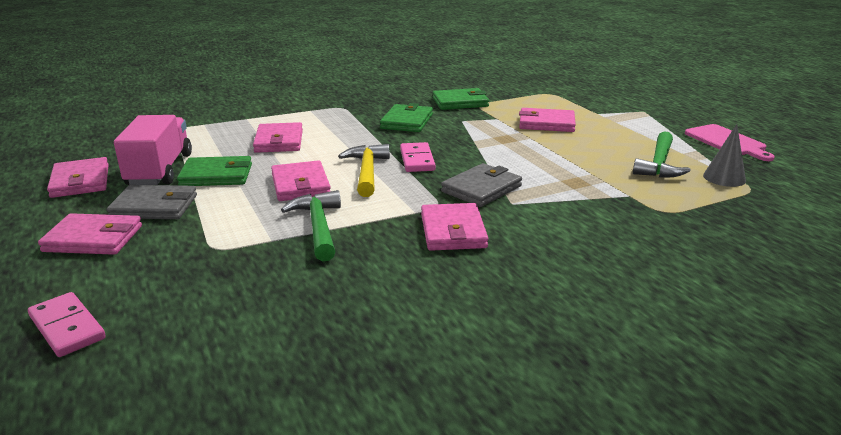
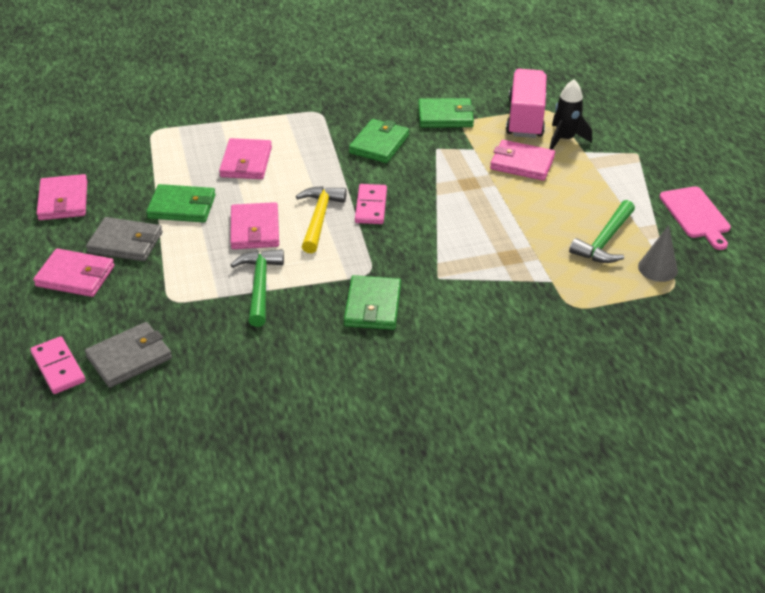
camera: 10 degrees right, 15 degrees up
pink truck [114,115,192,185] -> pink truck moved to [506,69,547,138]
pink wallet [421,203,489,251] -> green wallet [344,275,401,330]
grey wallet [441,163,522,207] -> grey wallet moved to [85,322,172,388]
none -> black rocket [550,79,592,150]

